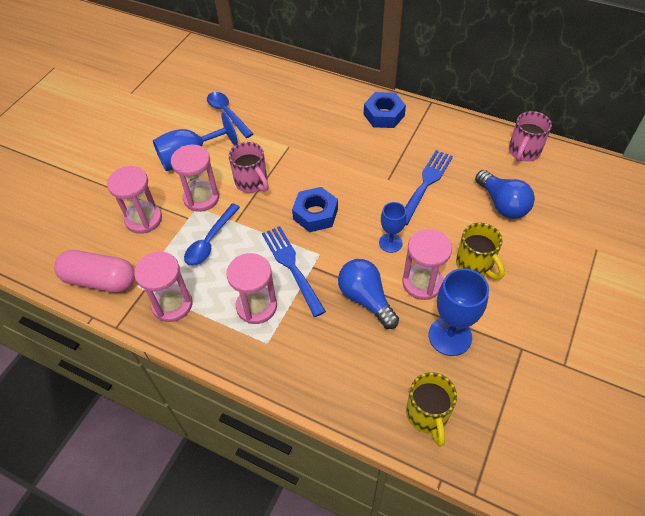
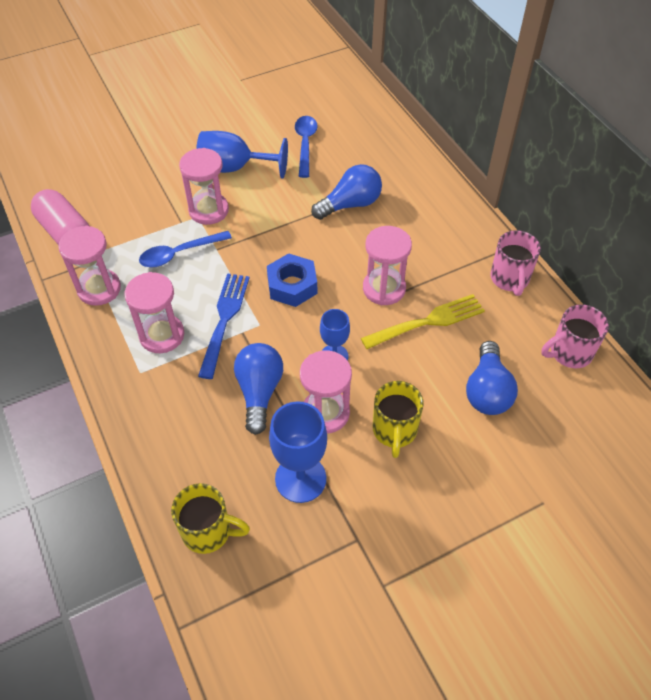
camera: 35 degrees right, 0 degrees up
pink hourglass [107,166,162,234] -> pink hourglass moved to [363,226,412,305]
pink mug [229,142,269,193] -> pink mug moved to [490,230,541,296]
blue nut [364,92,406,128] -> none
blue fork [405,150,453,225] -> yellow fork [361,294,485,349]
yellow mug [406,372,457,447] -> yellow mug turned 105 degrees counterclockwise [171,483,250,554]
none -> blue light bulb [311,164,382,220]

